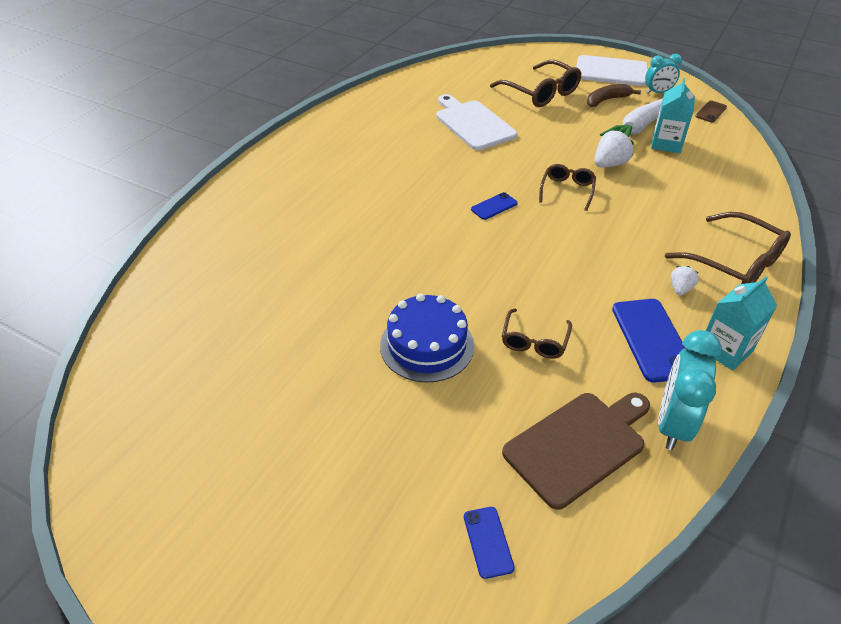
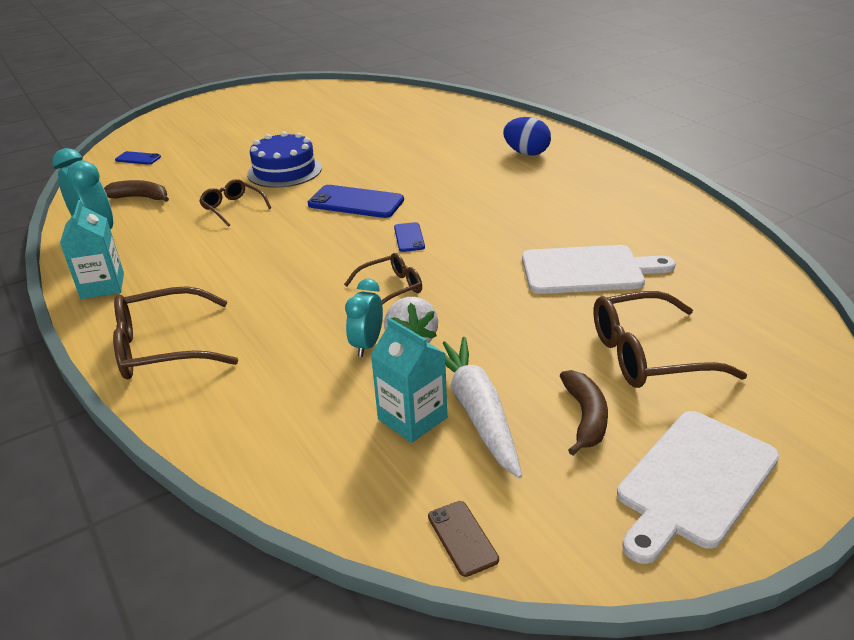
camera: 120 degrees right, 10 degrees down
brown cutting board [502,393,650,510] -> brown banana [104,180,169,202]
brown glasses [539,164,596,211] -> brown glasses turned 75 degrees counterclockwise [344,253,422,305]
blue phone [612,299,686,383] -> blue phone moved to [308,185,404,218]
turquoise clock [645,54,682,94] -> turquoise clock moved to [345,279,383,357]
white strawberry [671,266,699,295] -> none
none -> blue egg [503,117,551,156]

